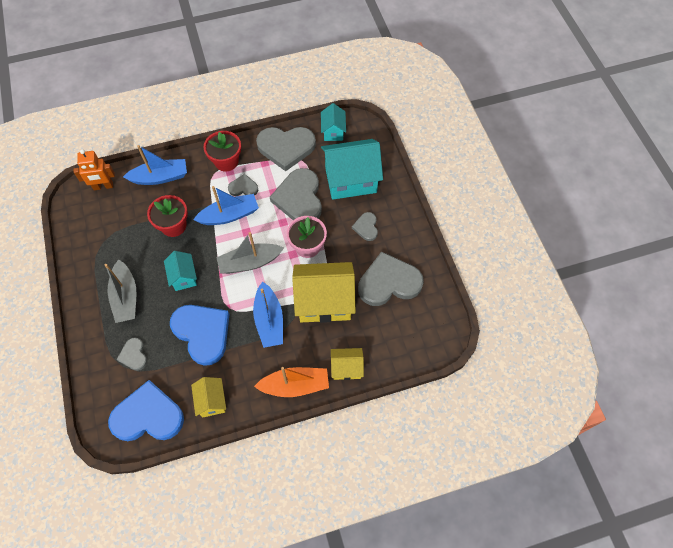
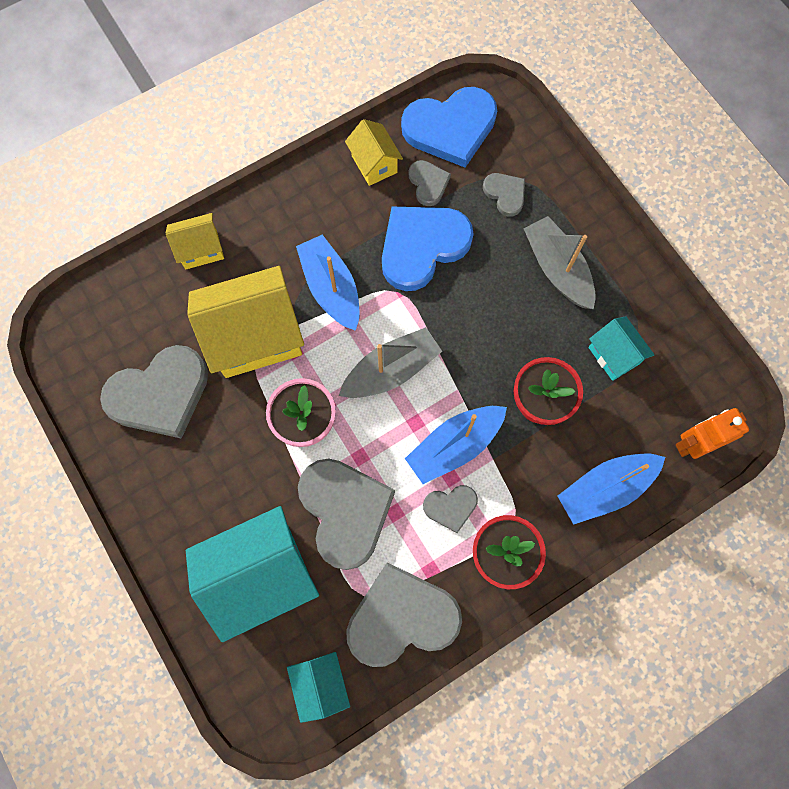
camera: 165 degrees right, 10 degrees up
turquoise house [164,251,197,291] -> turquoise house moved to [588,316,654,381]
blue heart [170,305,229,366] -> blue heart turned 105 degrees clockwise [382,207,474,291]
orange boat [254,367,329,397] -> none
grey heart [352,212,378,241] -> grey heart moved to [408,160,451,206]

